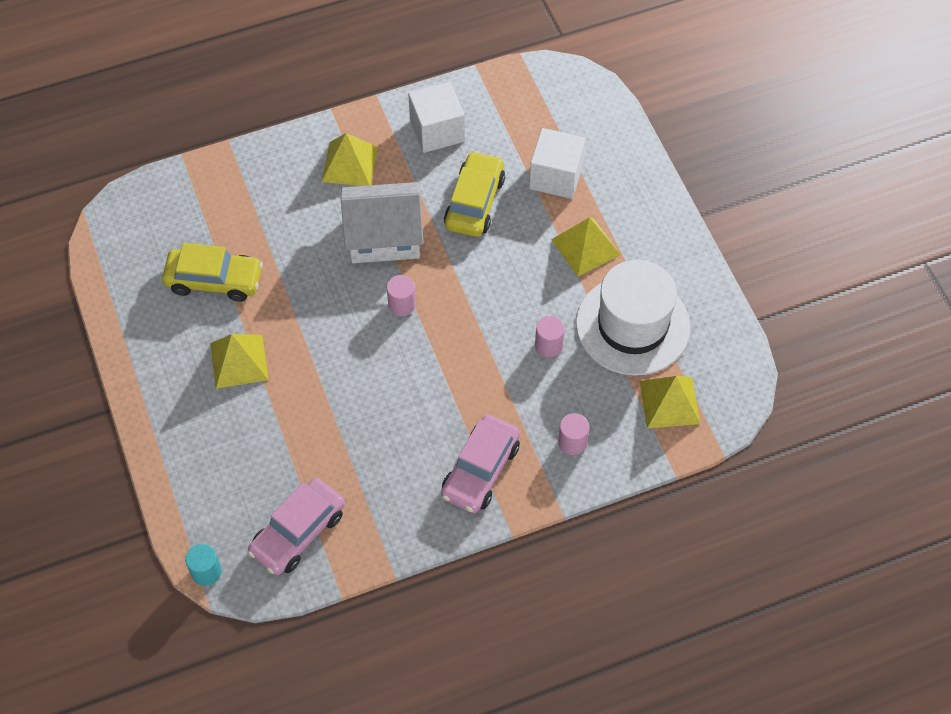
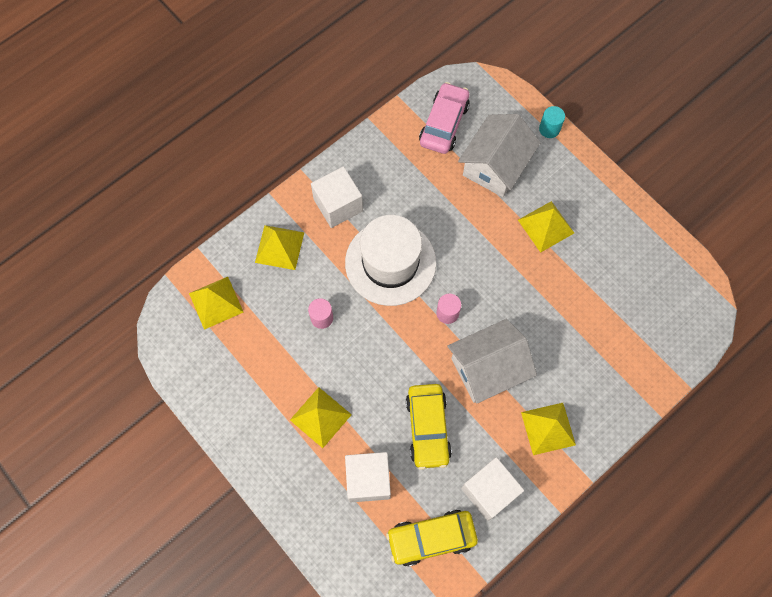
camera: 160 degrees right, 10 degrees up
yellow car [162,243,263,302] -> yellow car moved to [386,510,478,567]
turquoise cylinder [185,544,222,586] -> turquoise cylinder moved to [539,106,565,138]
pink car [441,414,520,513] -> white cube [311,166,363,228]
pink cylinder [558,413,589,455] -> yellow pyramid [255,225,304,270]
white hat [576,260,690,376] -> white hat moved to [345,215,436,306]
none -> white house [458,114,541,197]

